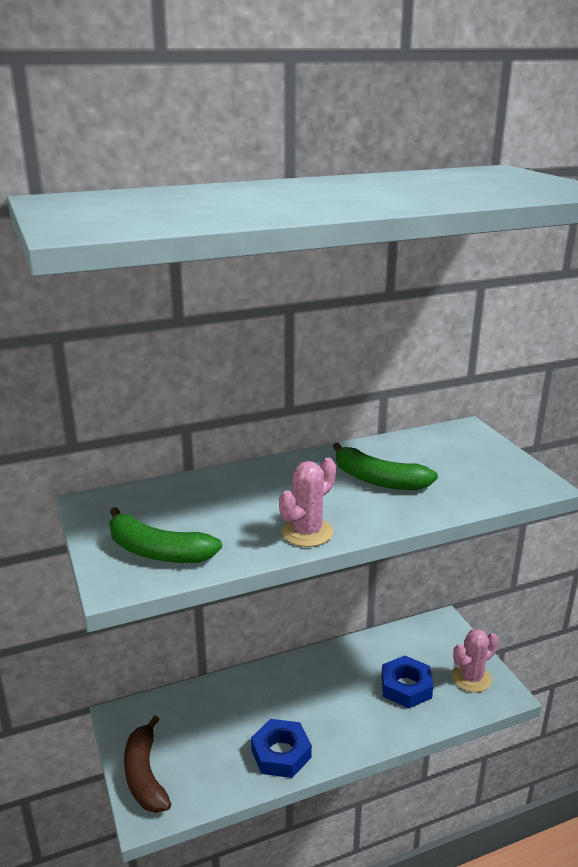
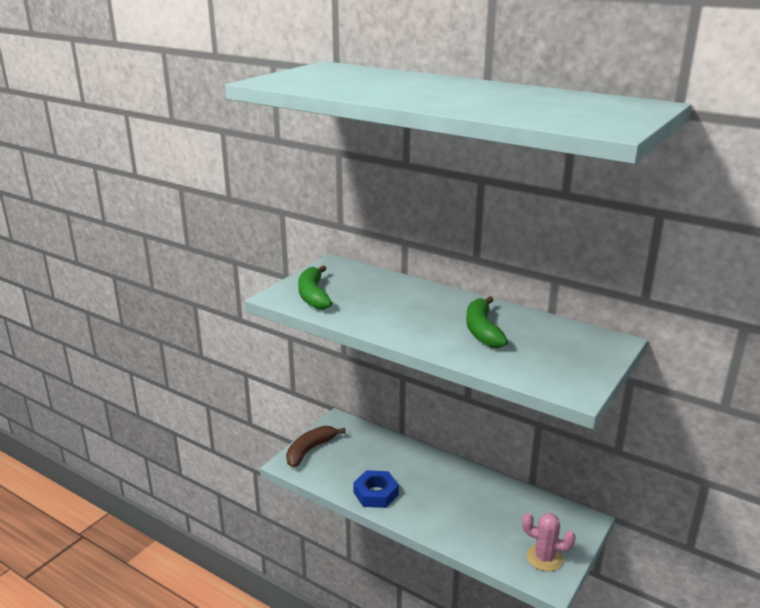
camera: 55 degrees right, 0 degrees up
pink cactus [279,458,336,547] -> none
blue nut [381,655,433,708] -> none

